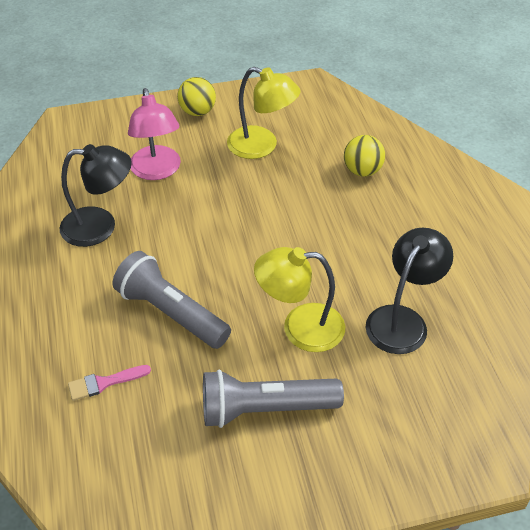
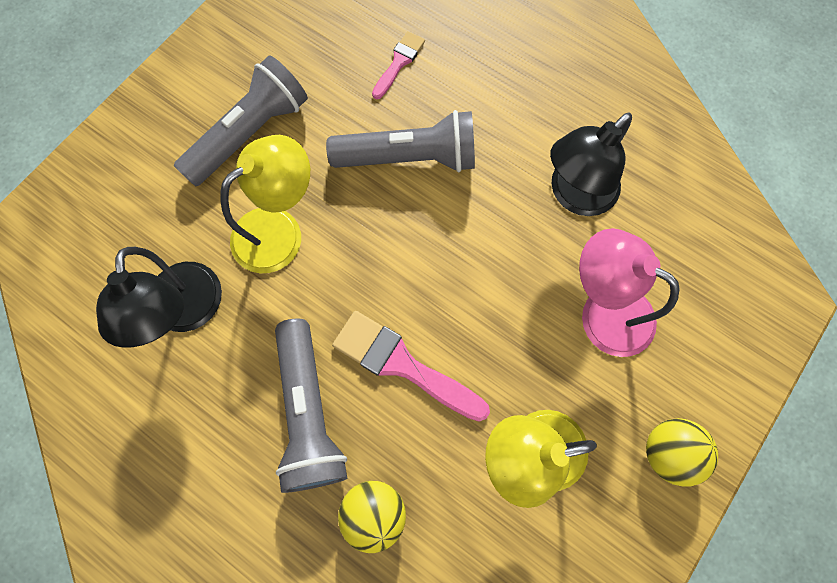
camera: 140 degrees right, 25 degrees up
none -> grey flashlight [275,319,348,493]
none -> pink brush [332,311,490,421]

